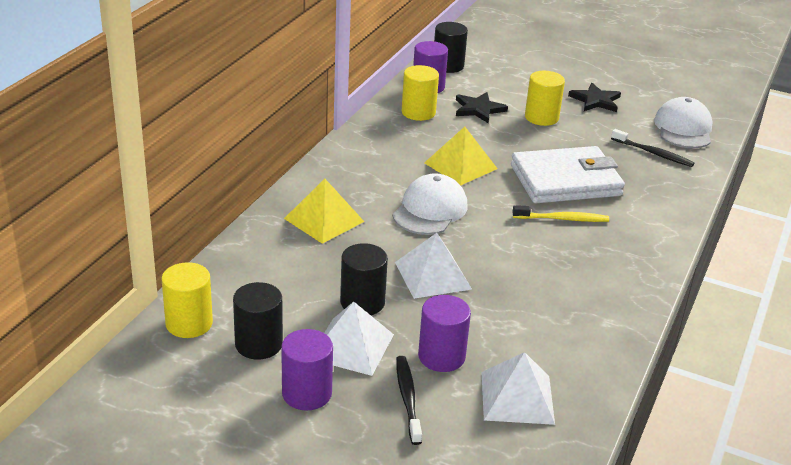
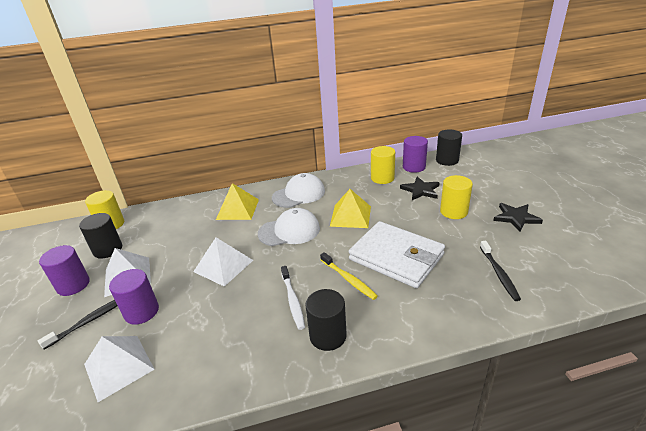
camera: 55 degrees right, 0 degrees up
black cylinder [340,243,388,315] -> black cylinder moved to [305,289,347,351]
white cap [654,97,713,148] -> white cap moved to [272,173,325,208]
none -> white toothbrush [281,266,305,330]

